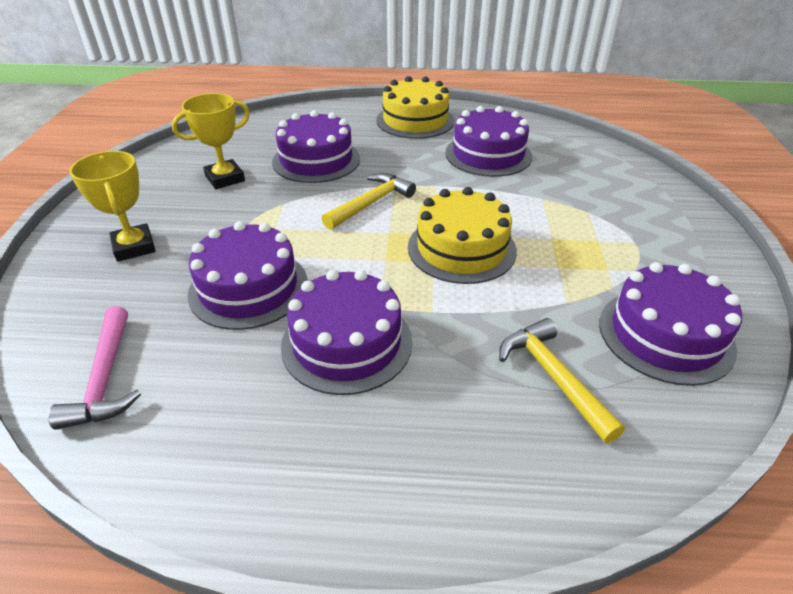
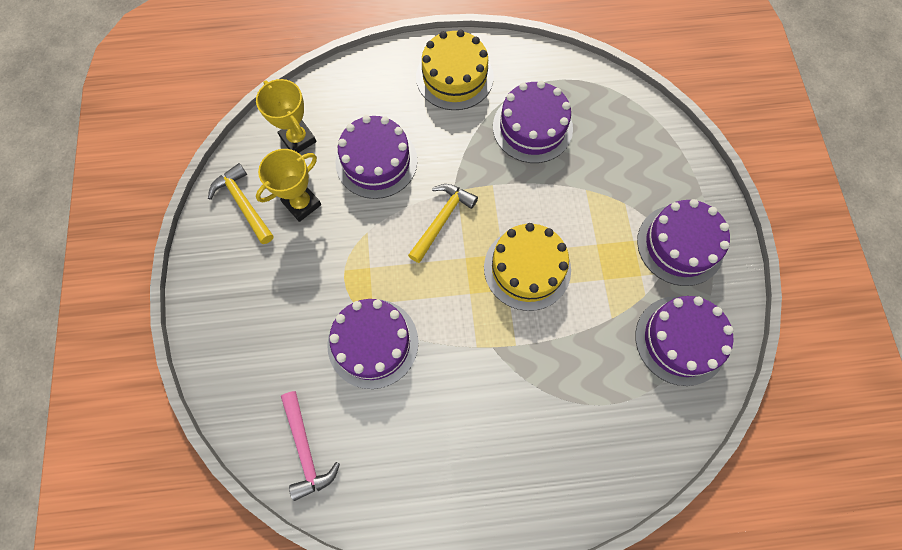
camera: 10 degrees left, 30 degrees up
yellow trophy [69,151,156,262] -> yellow trophy moved to [256,79,317,153]
purple cake [281,270,412,395] -> purple cake moved to [637,199,730,286]
yellow hammer [499,318,625,443] -> yellow hammer moved to [208,163,274,244]

